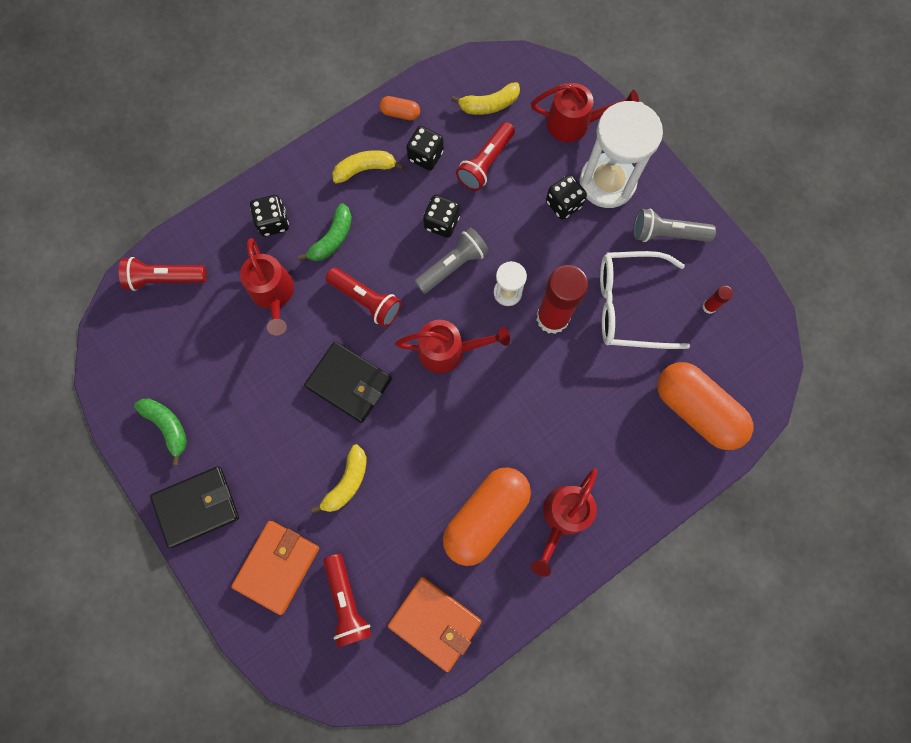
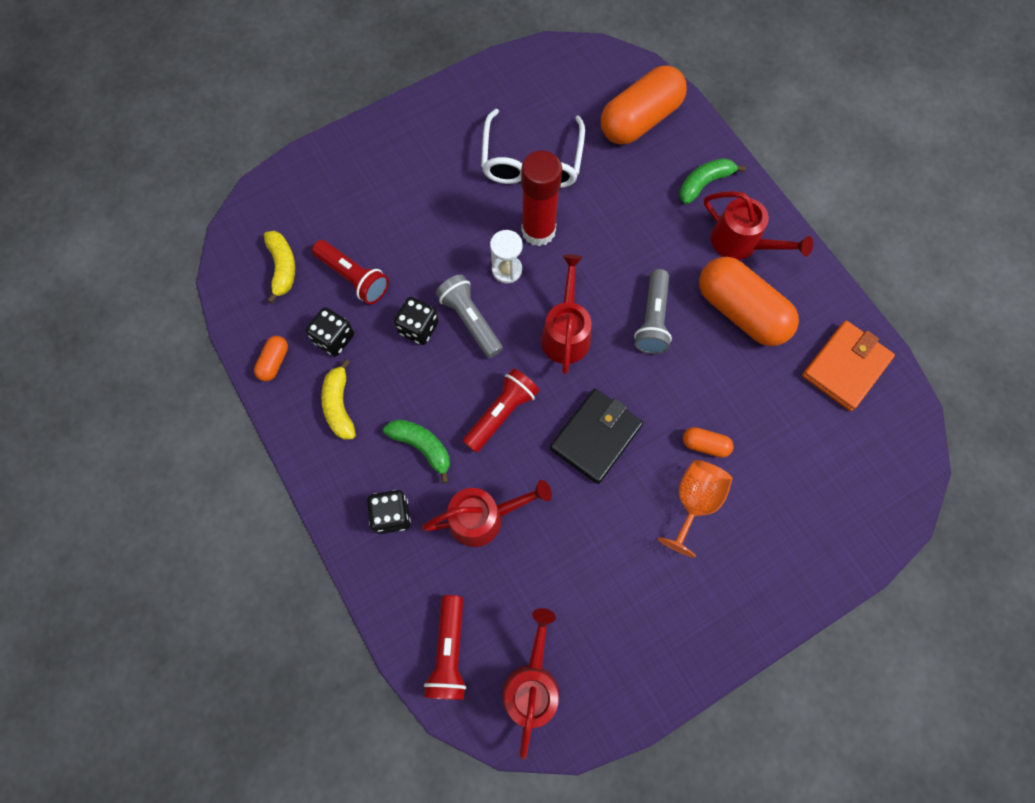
camera: 85 degrees left, 5 degrees down
green banana [134,399,187,465] -> green banana moved to [680,158,746,204]
black wallet [150,467,239,548] -> none
orange wallet [231,521,319,615] -> none
yellow banana [311,444,367,514] -> orange capsule [683,427,734,458]
red flashlight [323,553,371,648] -> none
red watering can [531,83,639,142] -> red watering can moved to [502,608,559,759]
black dice [546,175,587,220] -> none
white hourglass [580,101,663,208] -> none
grey flashlight [633,209,716,242] -> grey flashlight moved to [634,269,672,354]
red glue stick [702,286,733,314] -> none
none -> orange goblet [658,460,733,558]

